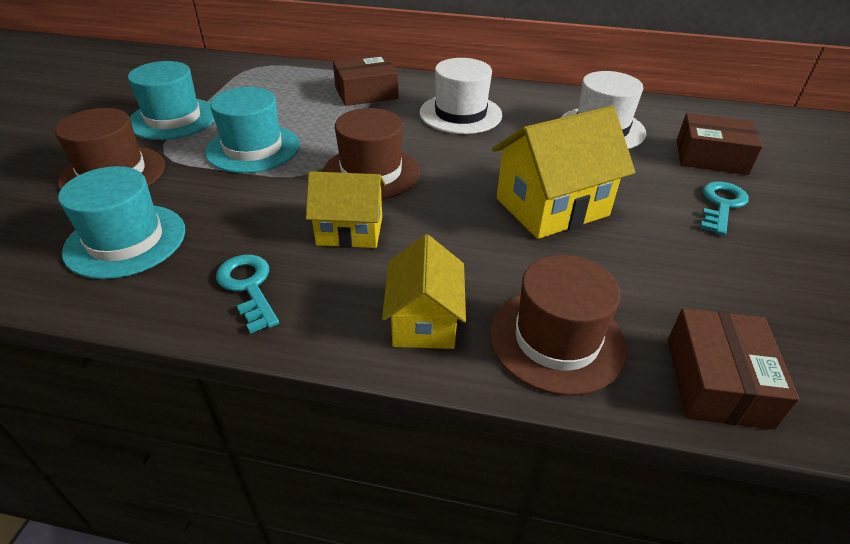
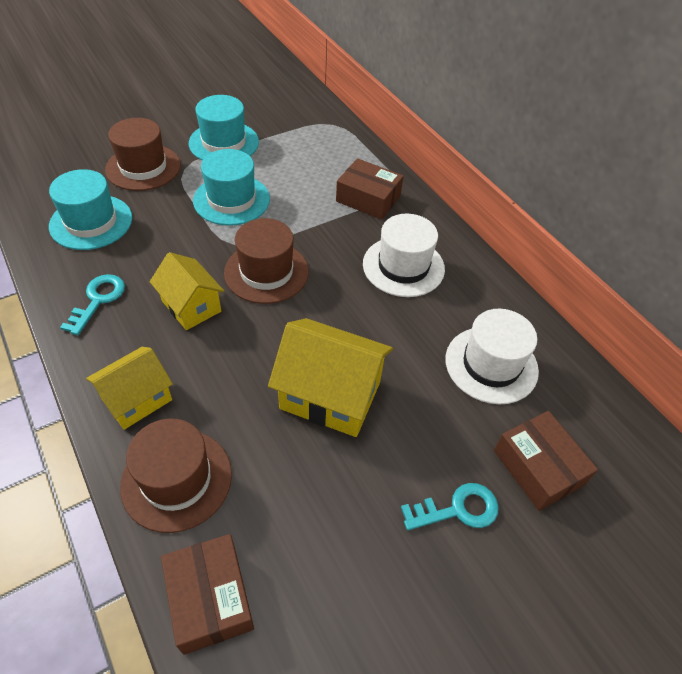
camera: 45 degrees right, 10 degrees up
brown box [668,308,799,430] -> brown box turned 75 degrees counterclockwise [161,534,254,655]

